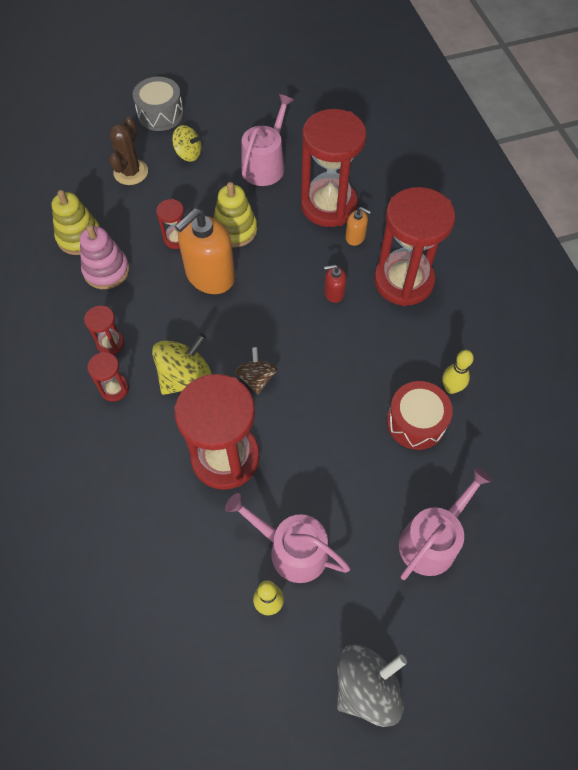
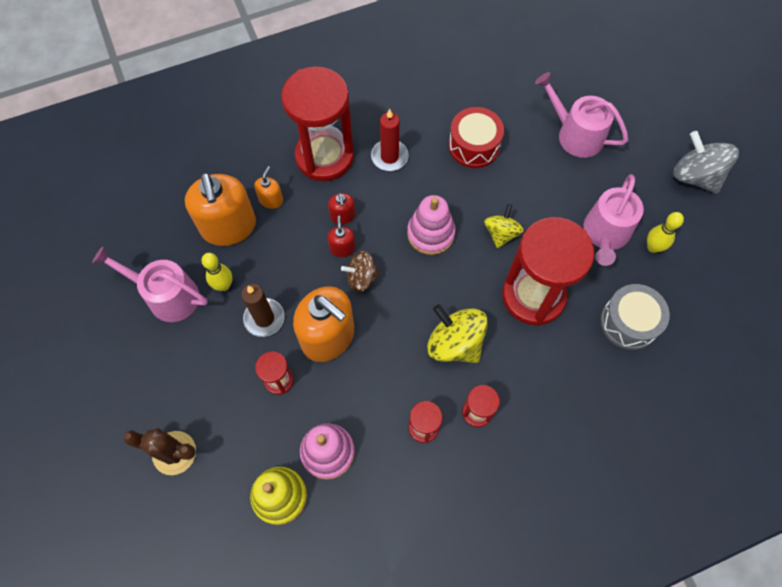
camera: 95 degrees left, 5 degrees up
grey drum [133,77,184,131] -> grey drum moved to [600,284,670,350]
yellow spinning top [172,125,201,162] -> yellow spinning top moved to [484,204,524,248]
yellow stacking toy [213,182,257,247] -> brown candle [241,284,285,337]
brown spinning top [235,347,277,395] -> brown spinning top moved to [341,251,380,292]
red hourglass [301,109,367,227] -> orange soap dispenser [185,173,256,246]
yellow bowling pin [442,350,474,394] -> yellow bowling pin moved to [201,253,232,291]
none -> red soap dispenser [327,216,356,257]
none -> red candle [371,109,409,171]
none -> pink stacking toy [407,195,456,255]

